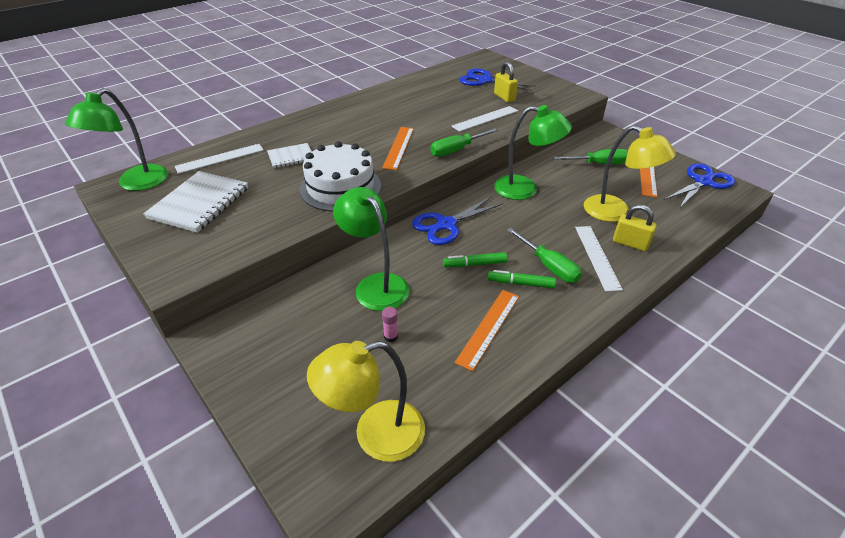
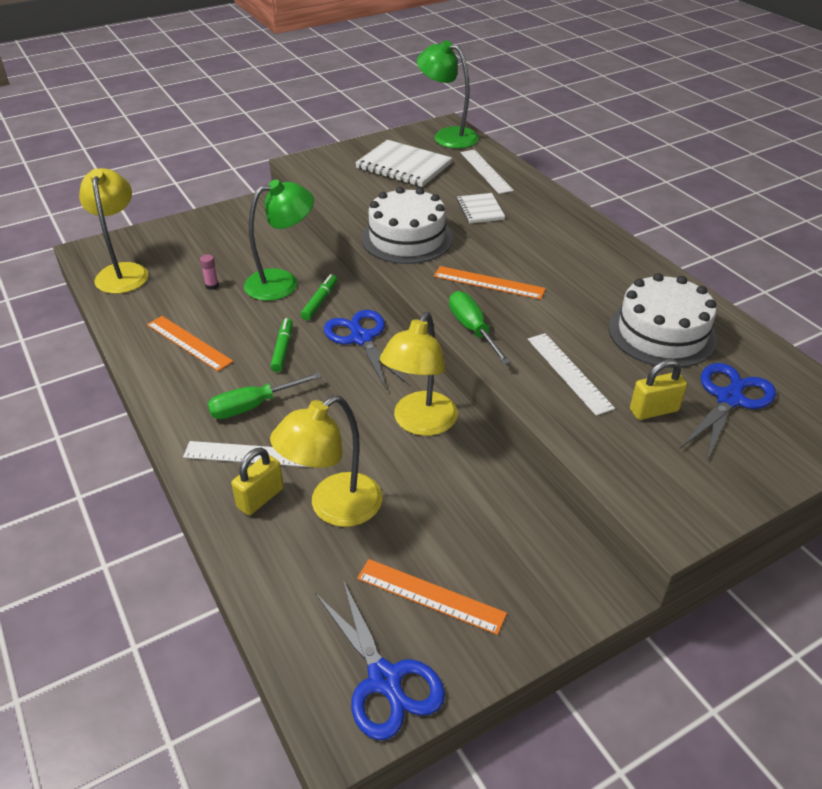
camera: 100 degrees right, 0 degrees up
green marker [488,270,556,289] -> green marker moved to [300,274,337,320]
green lamp [494,105,572,200] -> yellow lamp [380,312,458,436]
green screwdriver [554,149,628,164] -> none
none -> white cake [609,273,717,368]

